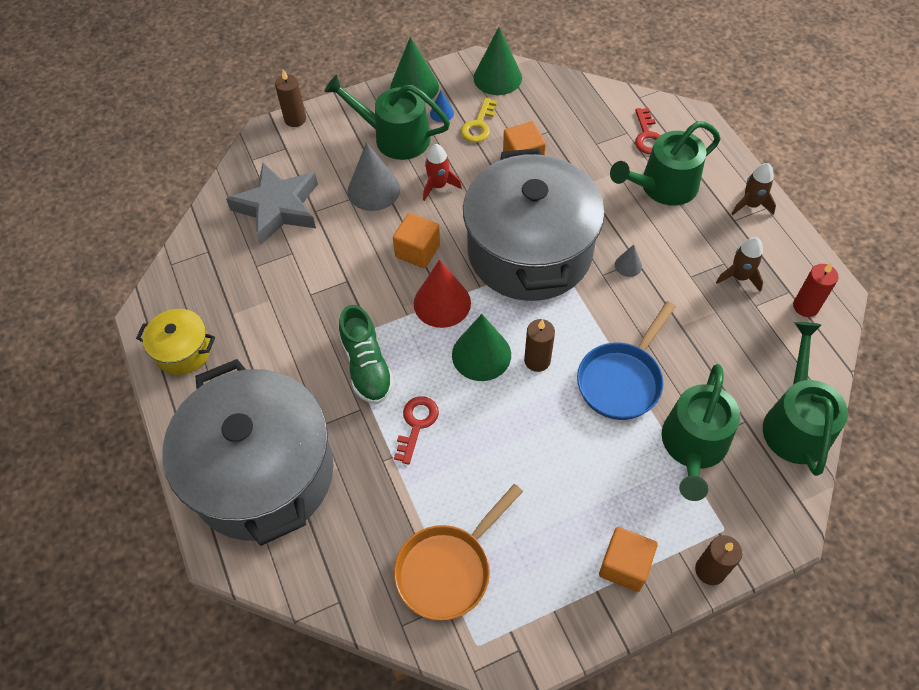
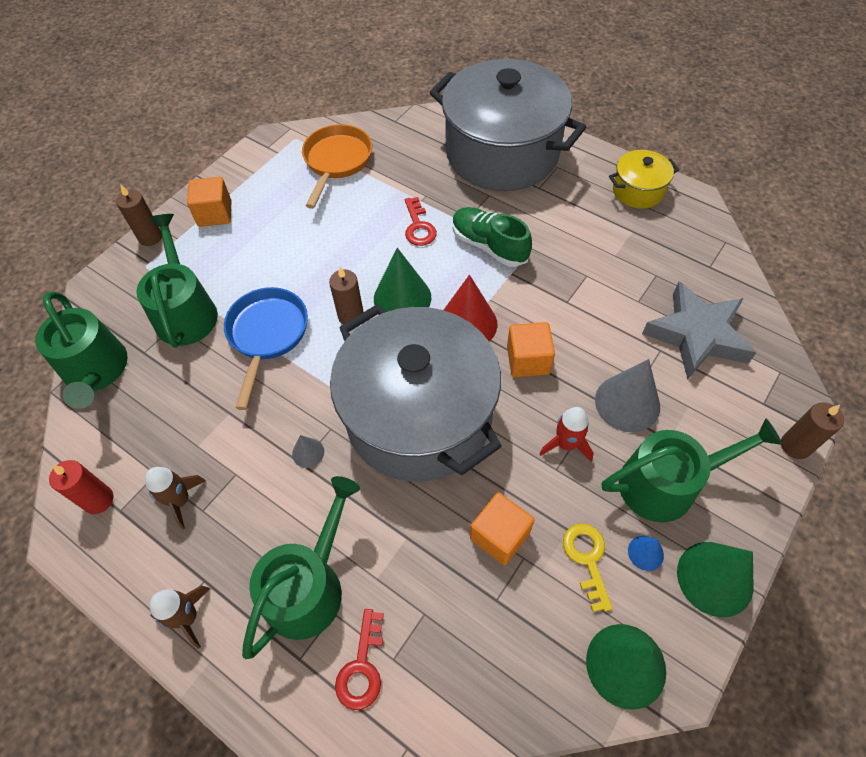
camera: 150 degrees right, 0 degrees up
red key [635,108,661,154] -> red key turned 135 degrees counterclockwise [335,609,384,710]

